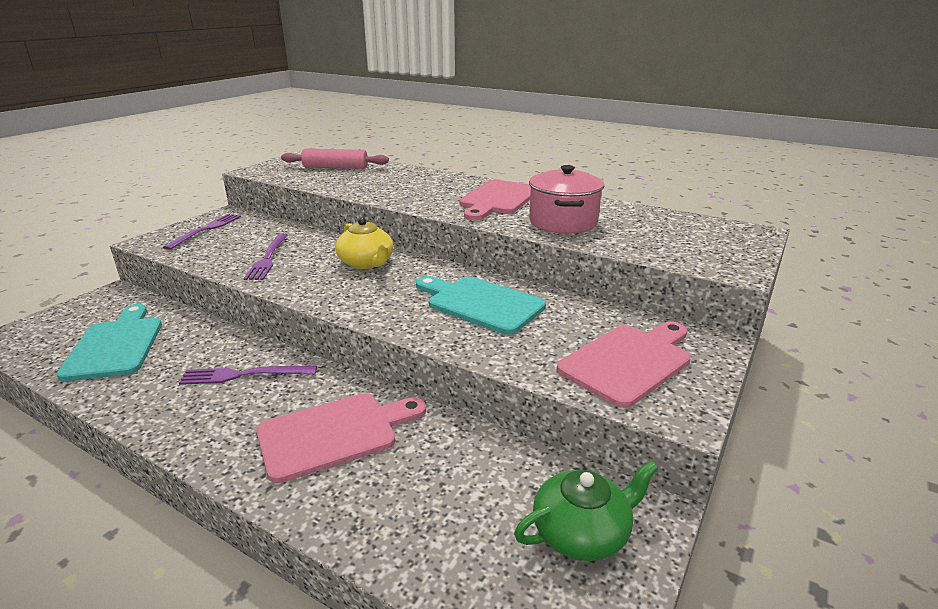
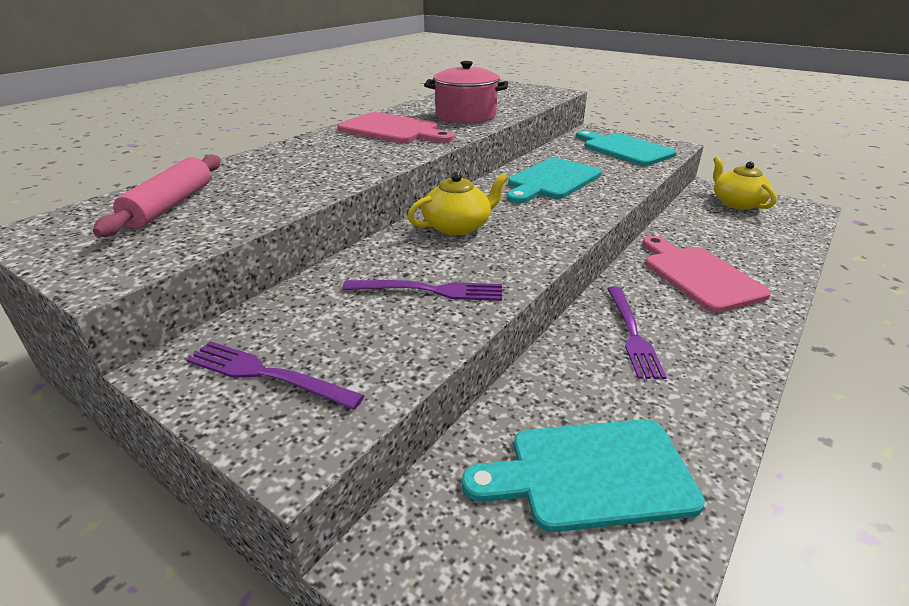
camera: 85 degrees left, 5 degrees up
green teapot [514,461,658,561] -> yellow teapot [713,156,777,210]
pink cutting board [557,321,691,408] -> turquoise cutting board [576,130,677,166]

